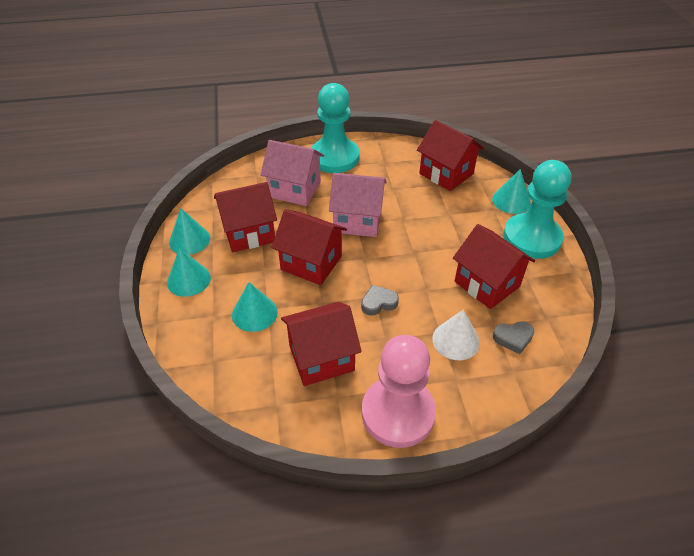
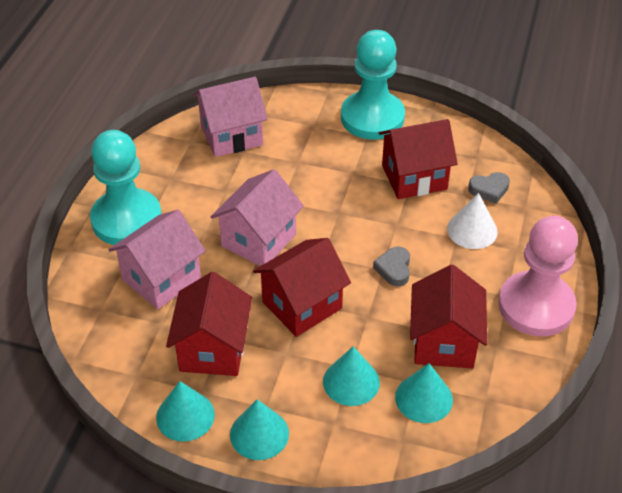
camera: 65 degrees left, 0 degrees up
red house [417,120,484,191] -> pink house [193,77,267,157]
turquoise cone [492,169,531,214] -> turquoise cone moved to [395,363,453,423]
grey heart [493,321,534,354] -> grey heart turned 60 degrees clockwise [468,172,510,204]

